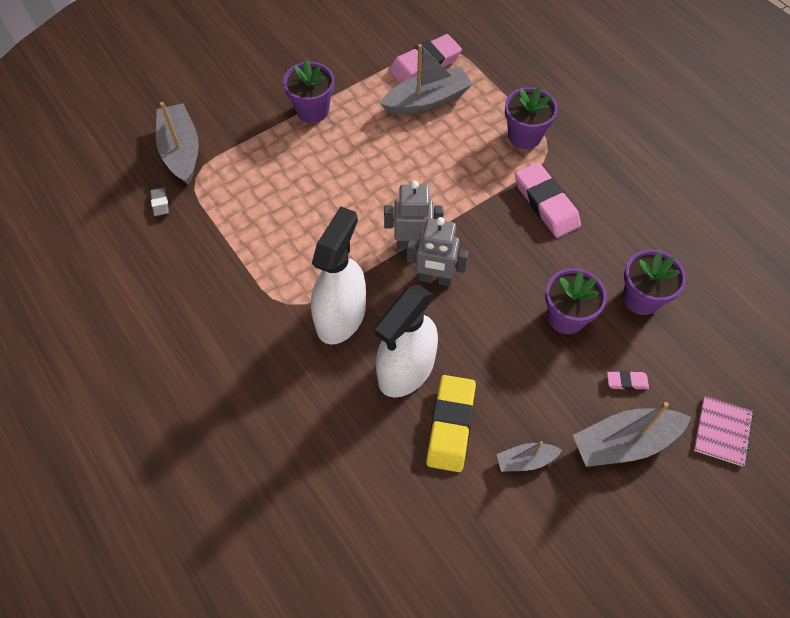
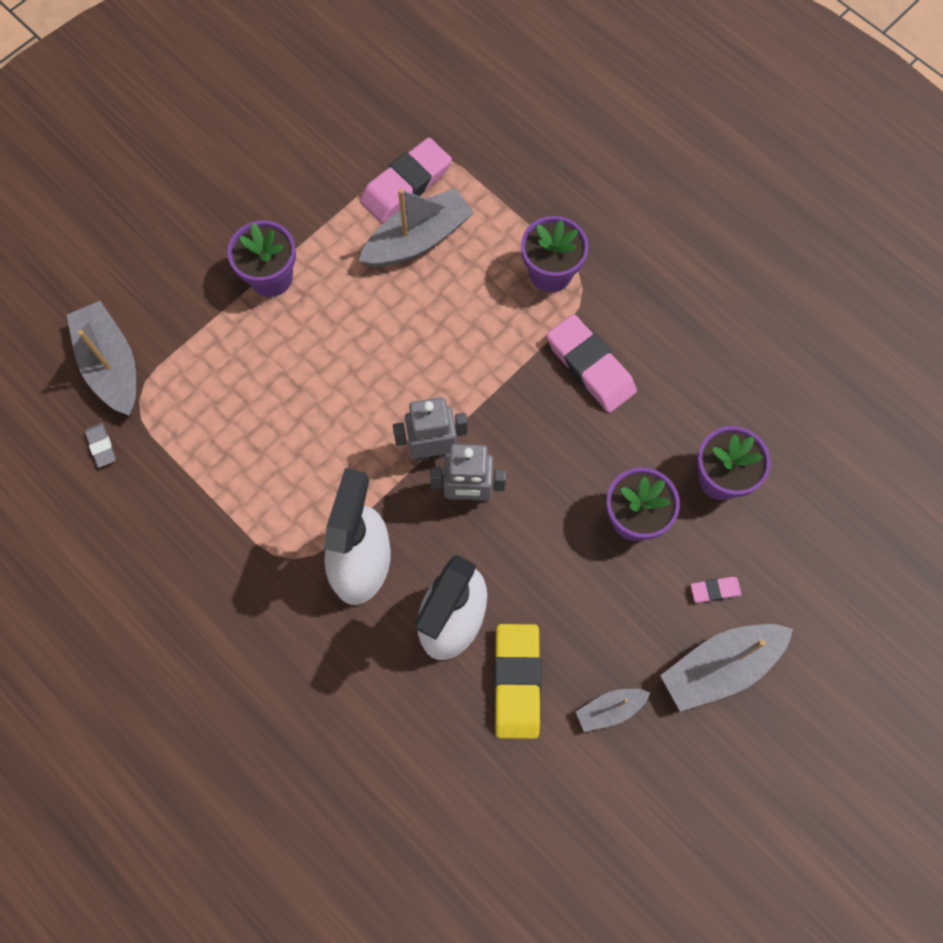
camera: 10 degrees left, 10 degrees up
pink notebook [694,396,754,466] -> none

